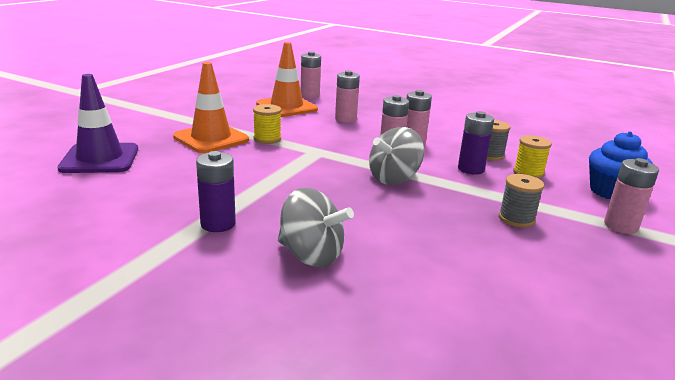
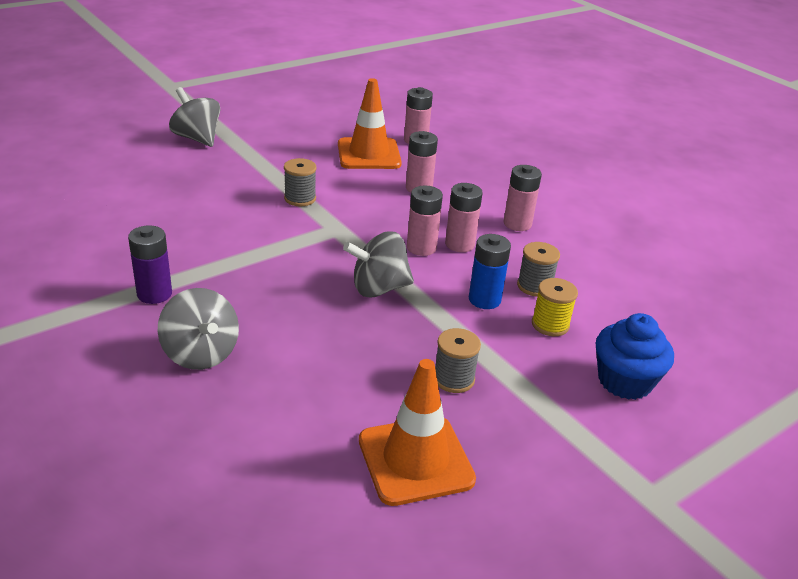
camera: 25 degrees right, 10 degrees up
purple traffic cone [57,74,138,173] -> none
orange traffic cone [173,62,249,153] -> orange traffic cone moved to [359,359,476,506]
yellow spool [253,104,281,144] -> grey spool [284,158,316,206]
purple battery [458,111,494,175] -> blue battery [469,234,511,309]
pink battery [604,158,659,234] -> pink battery moved to [504,165,542,231]
none -> grey spinning top [169,87,220,147]

